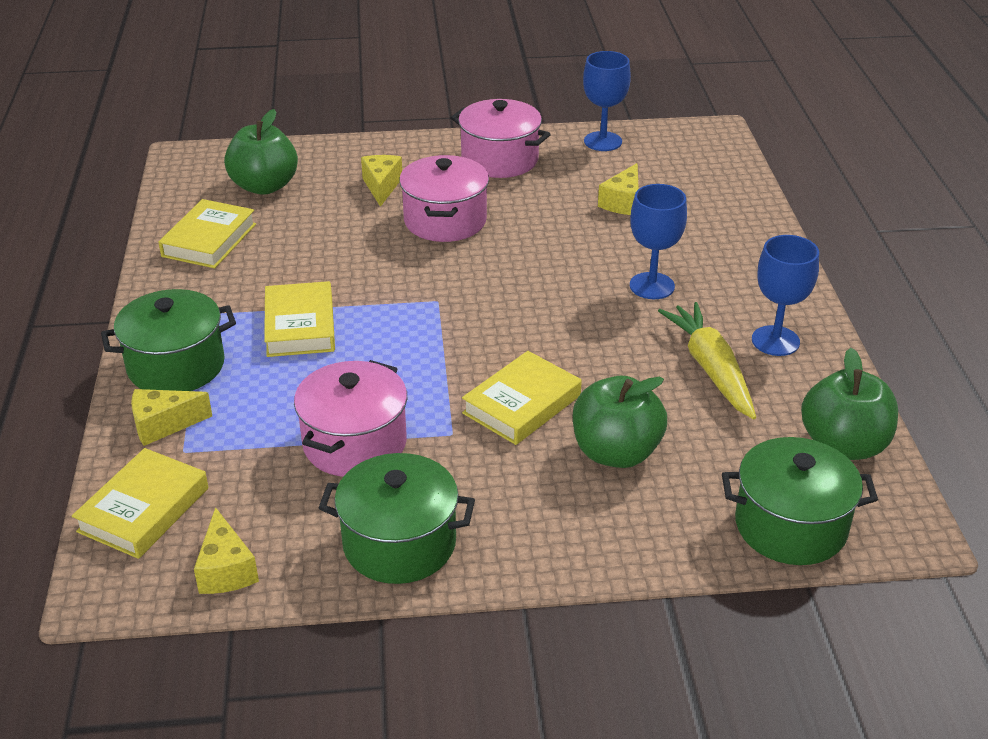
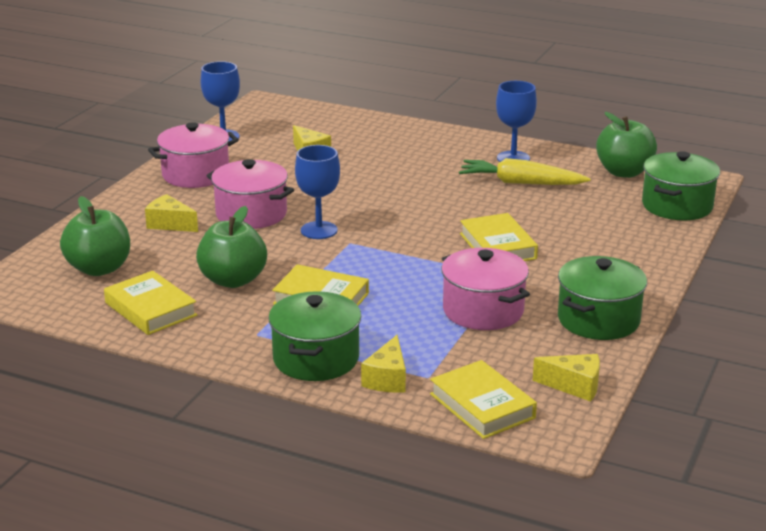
camera: 60 degrees left, 10 degrees down
green apple [573,376,667,468] -> green apple moved to [196,206,267,288]
blue goblet [630,184,687,299] -> blue goblet moved to [295,145,340,239]

